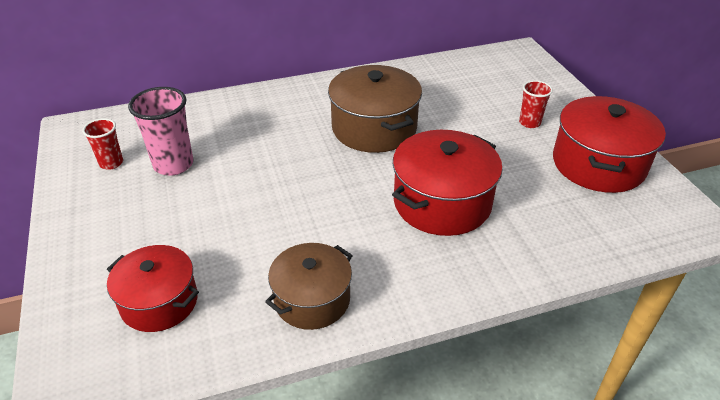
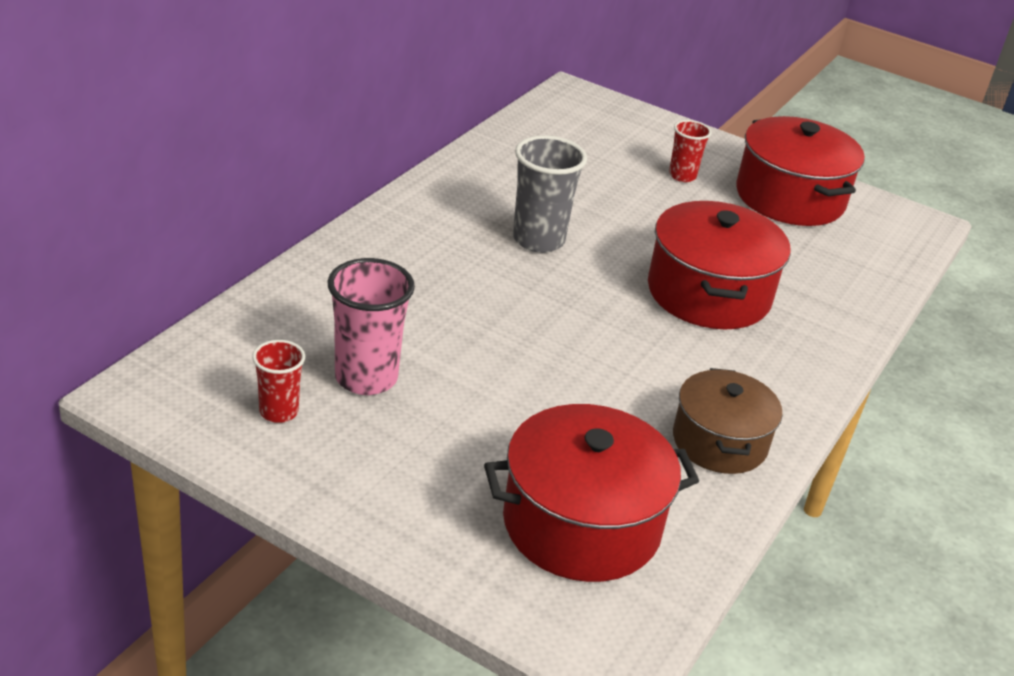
camera: 45 degrees left, 5 degrees down
red pot [107,245,199,332] -> red pot [484,404,699,582], size x1.51
brown pot [328,65,422,153] -> grey cup [513,135,587,253]

